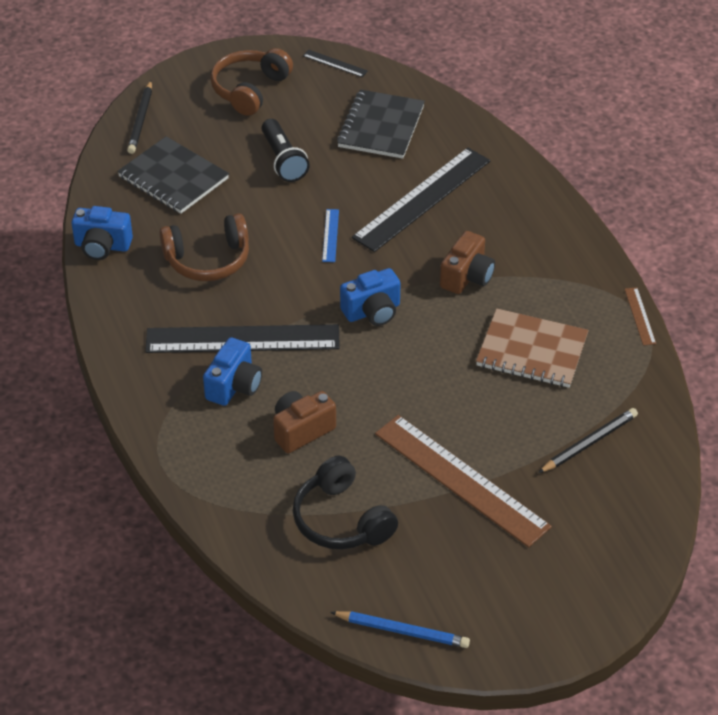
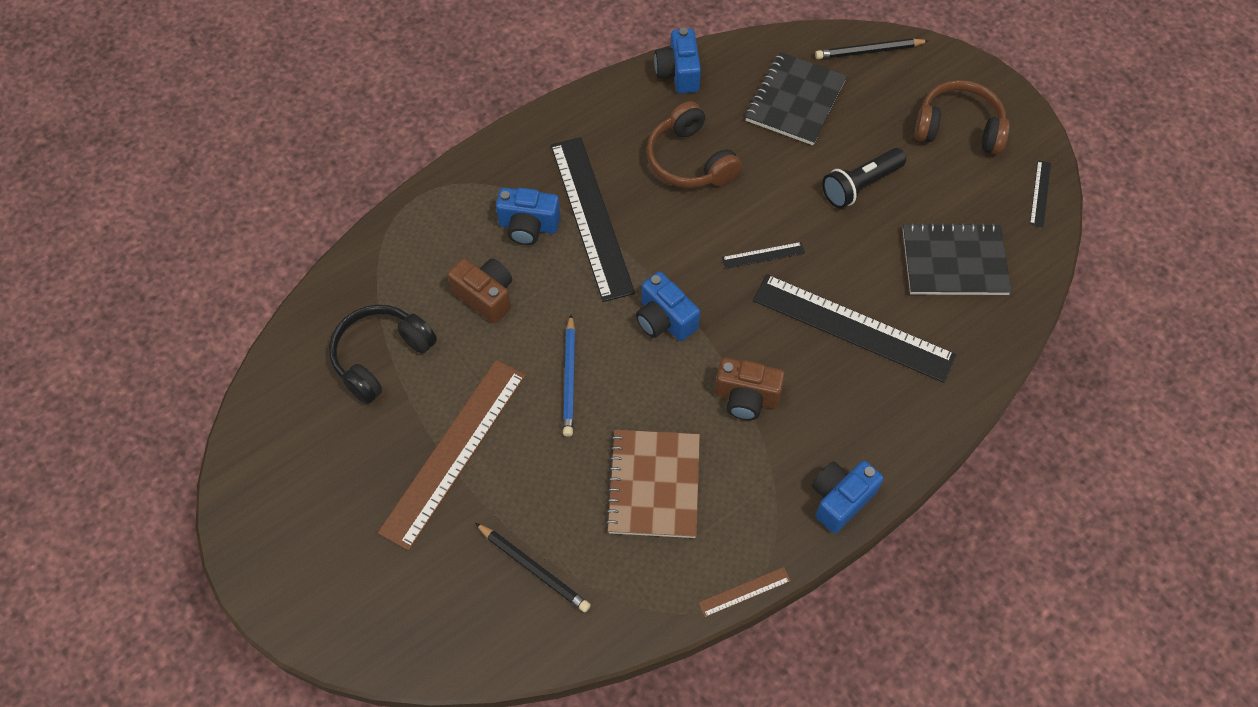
camera: 75 degrees right, 15 degrees up
blue ruler [322,209,339,262] -> black ruler [722,242,805,269]
blue pencil [330,611,470,648] -> blue pencil moved to [563,315,575,437]
none -> blue camera [812,461,884,533]

